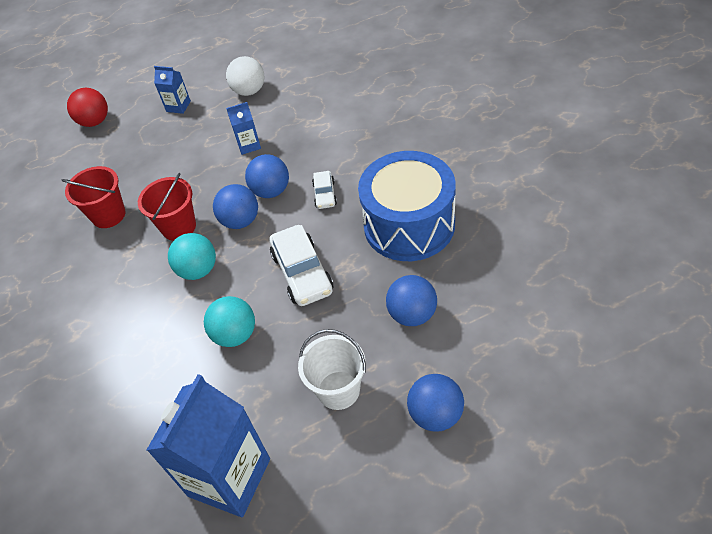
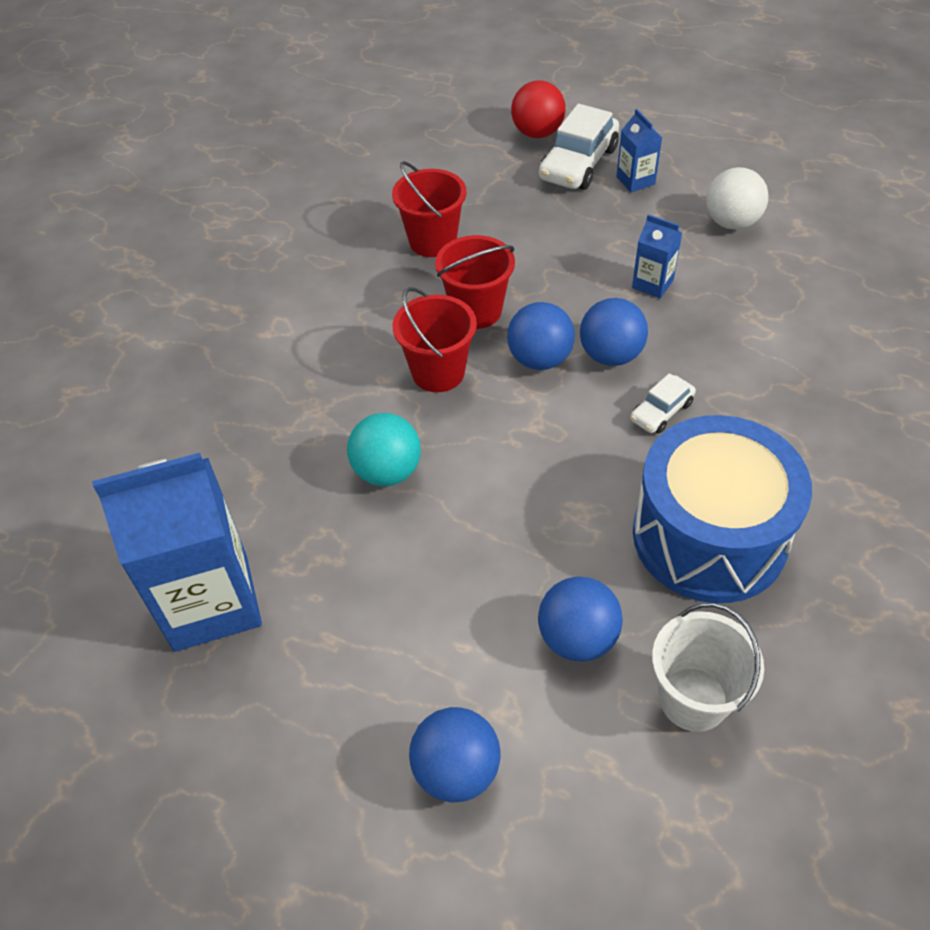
camera: 45 degrees right, 0 degrees up
turquoise ball [168,233,216,280] -> red bucket [392,287,477,392]
white car [269,225,333,306] -> white car moved to [539,104,619,190]
white bucket [298,329,366,410] -> white bucket moved to [652,603,764,732]

